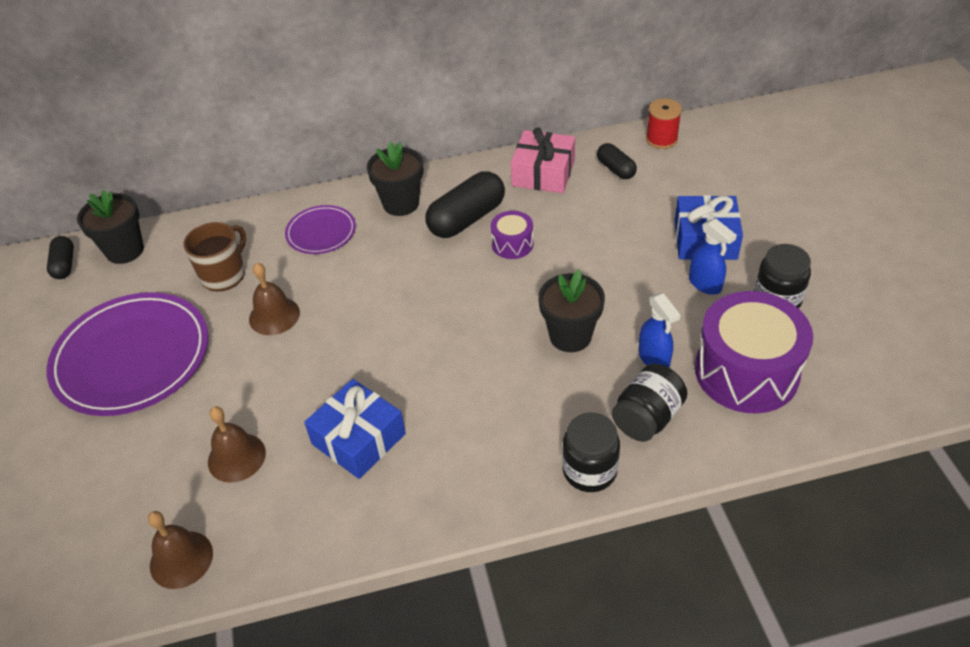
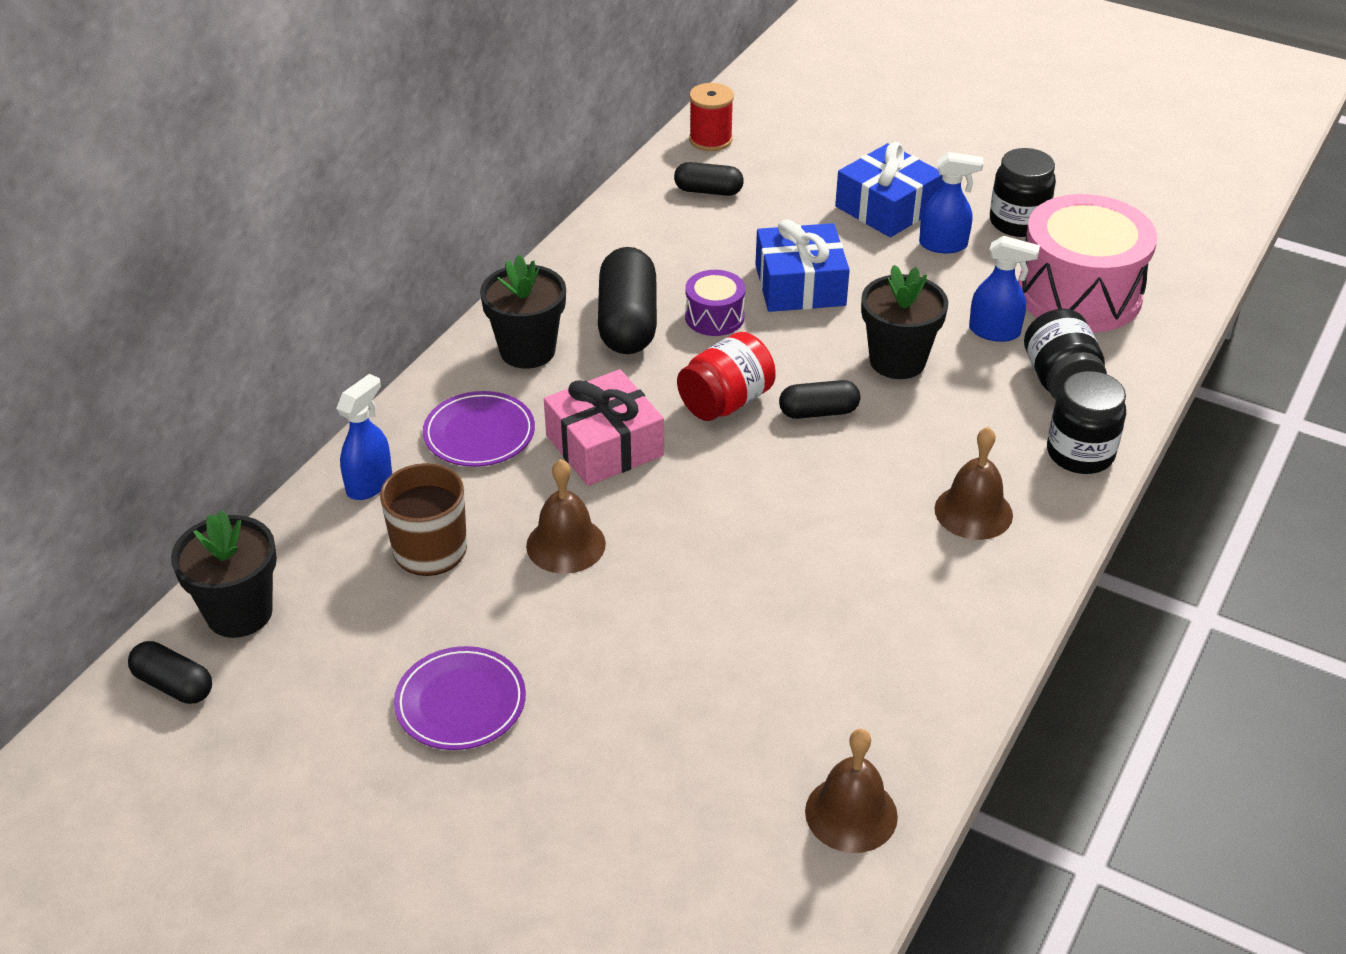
camera: 50 degrees left, 5 degrees down
purple plate [47,292,209,416] -> purple plate [394,646,526,750], size x0.50
brown bell [208,406,266,483] -> brown bell moved to [935,427,1013,540]
blue gift [304,379,406,479] -> blue gift moved to [755,219,850,312]
pink gift [511,128,575,193] -> pink gift moved to [544,369,664,486]
purple drum [695,291,813,414] -> pink drum [1018,194,1157,333]
none -> blue spray bottle [336,374,392,500]
none -> red jar [677,332,776,421]
none -> black capsule [779,380,860,419]

